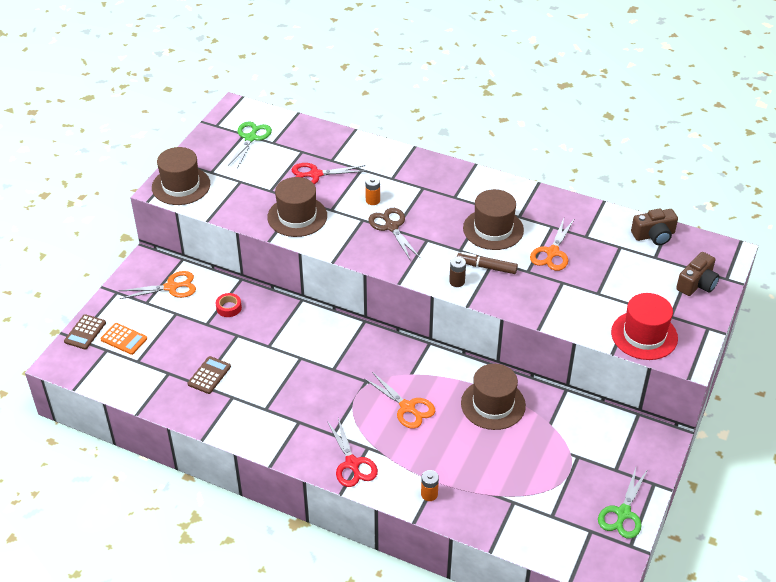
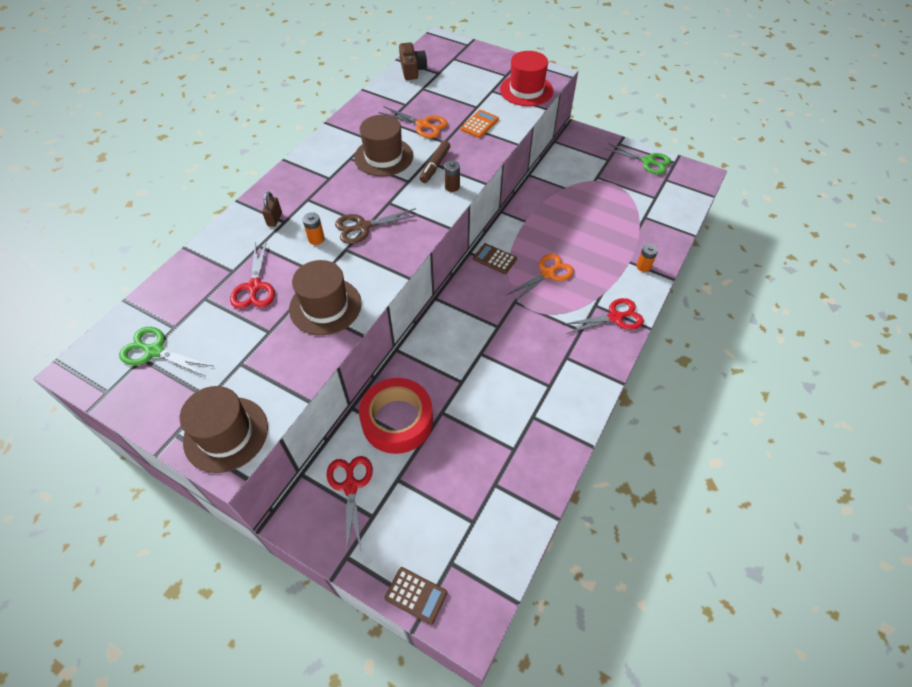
camera: 85 degrees left, 10 degrees up
orange calculator [100,323,147,355] -> orange calculator moved to [460,110,499,138]
orange scissors [119,271,196,299] -> red scissors [327,456,373,550]
brown calculator [187,356,231,394] -> brown calculator moved to [473,243,517,274]
red tape [216,293,242,317] -> red tape [359,378,433,454], size x2.40
brown hat [461,364,526,430] -> none
brown camera [676,252,720,296] -> none
none -> brown padlock [262,192,282,227]

